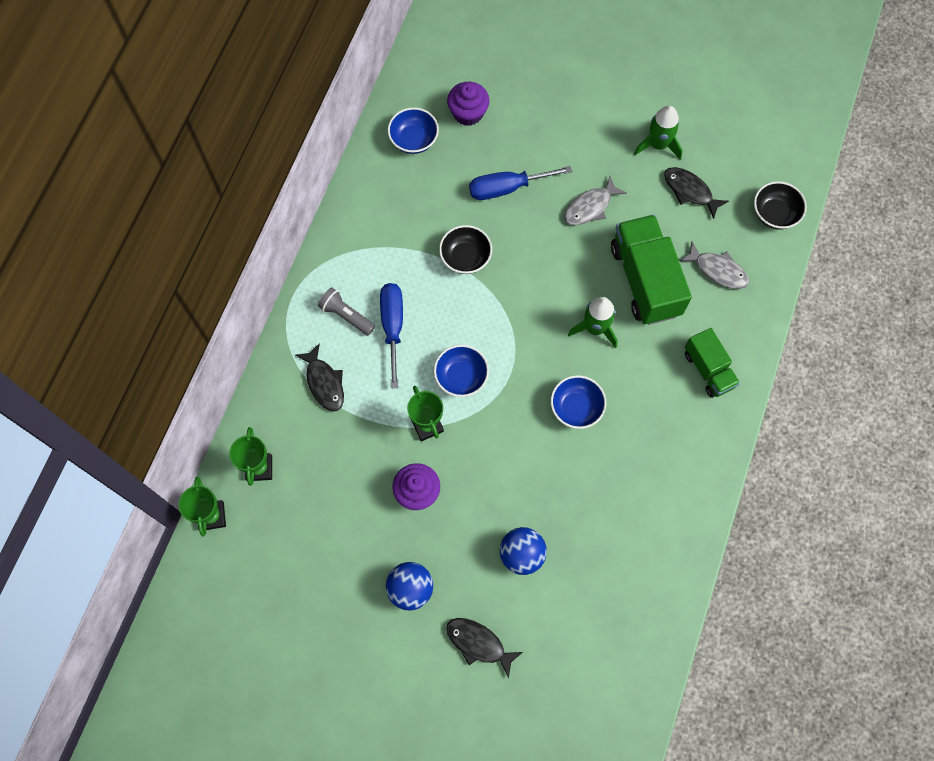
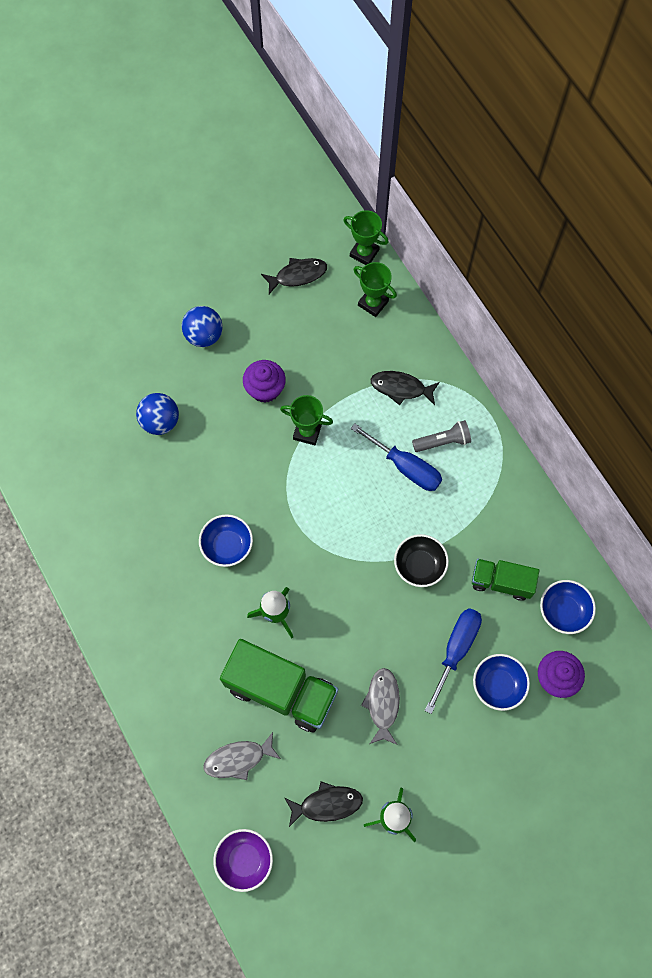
camera: 130 degrees right, 0 degrees up
blue bowl [434,345,489,397] -> blue bowl moved to [473,654,530,711]
black fish [446,618,523,678] -> black fish moved to [261,258,327,294]
green truck [685,328,740,398] -> green truck moved to [472,559,539,601]
black bowl [754,181,807,229] -> purple bowl [213,829,273,892]

